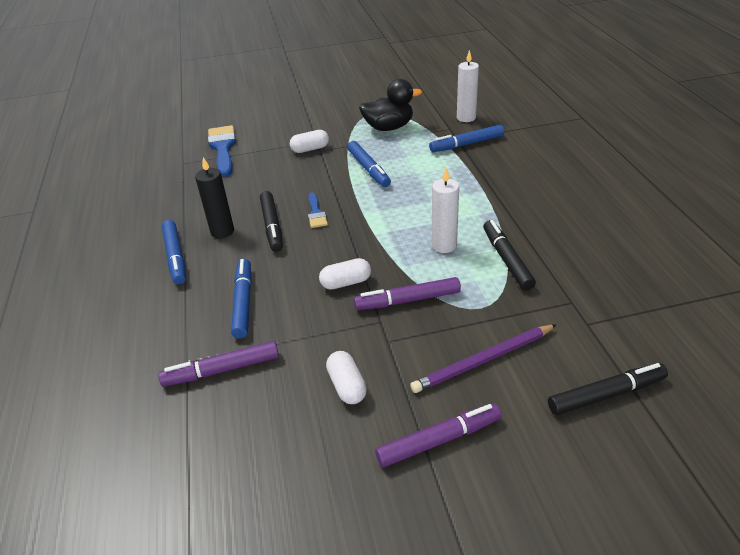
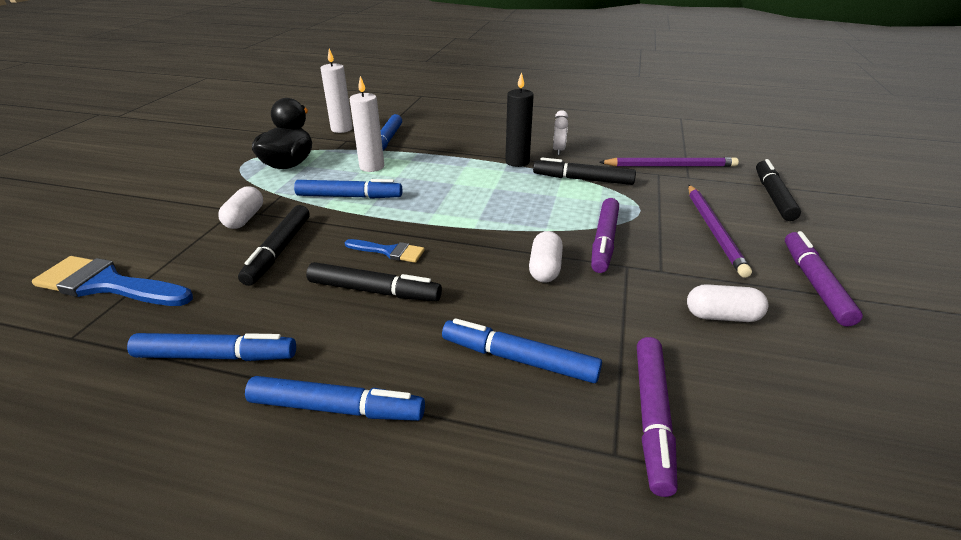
camera: 65 degrees left, 5 degrees down
black candle [195,157,234,239] -> black candle moved to [505,72,534,167]
white candle [432,168,459,253] -> white candle moved to [350,76,384,172]
none -> blue marker [127,333,296,361]
none -> black marker [238,205,310,286]
none -> white clock [553,110,568,155]
none -> purple pencil [599,157,739,167]

